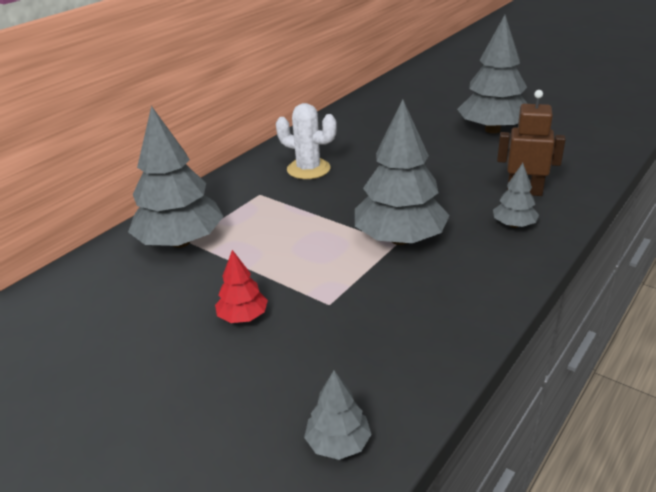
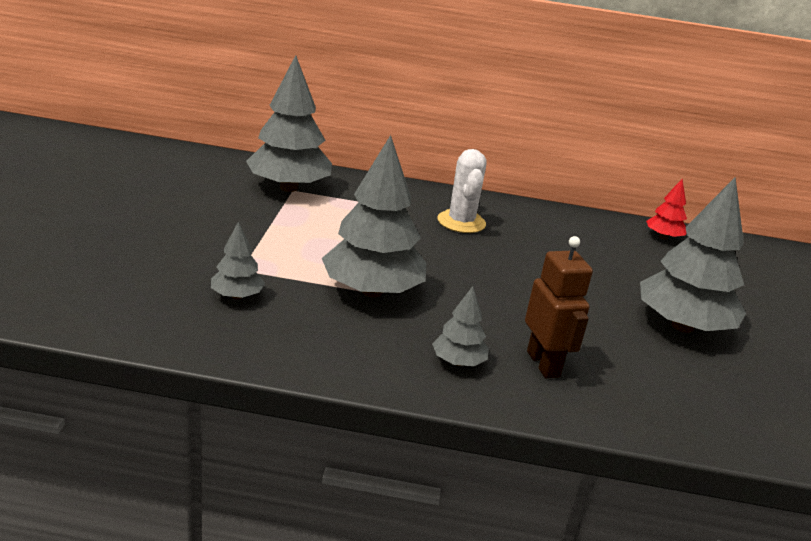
camera: 55 degrees right, 5 degrees down
red tree [215,250,268,323] -> red tree moved to [646,179,687,239]
grey tree [304,370,372,460] -> grey tree moved to [211,221,265,299]

